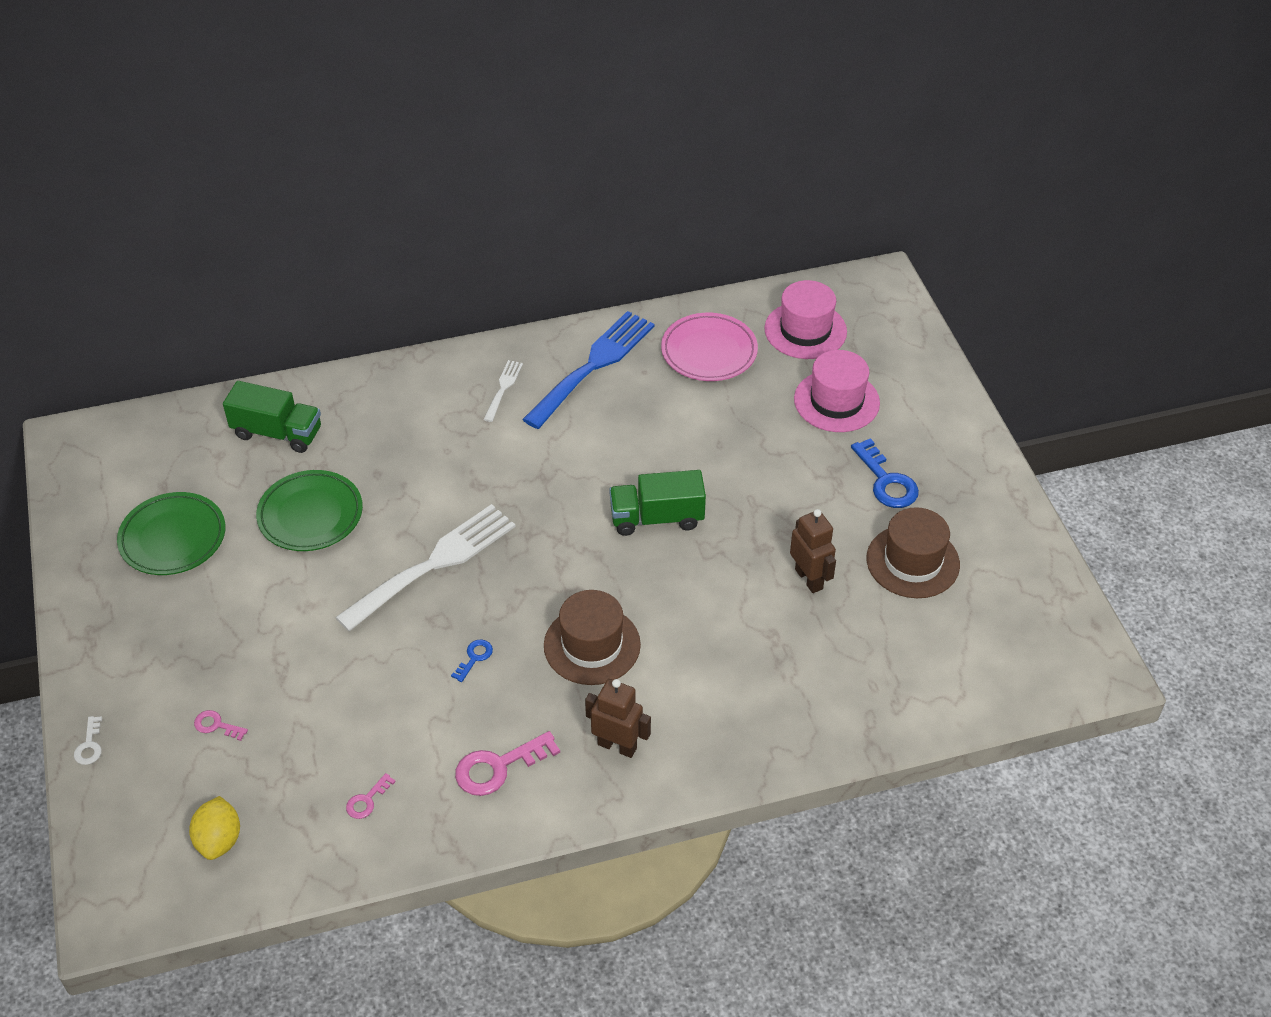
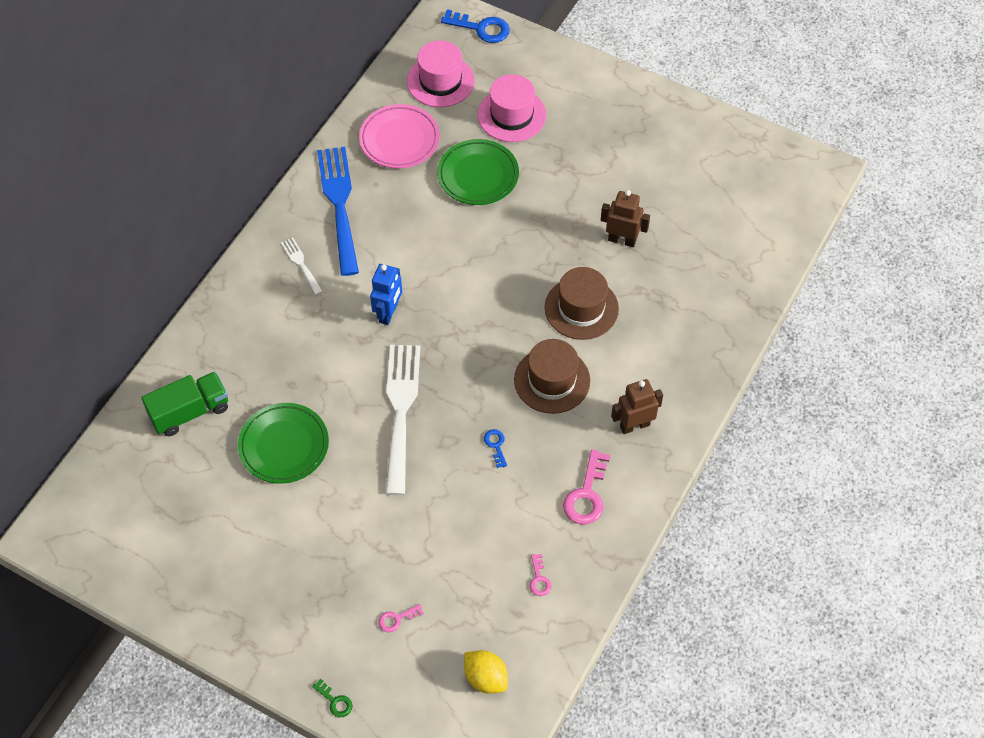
camera: 45 degrees left, 10 degrees up
white key [74,716,102,765] -> green key [312,679,353,717]
green plate [117,492,226,575] -> green plate moved to [437,139,519,205]
green truck [609,470,706,536] -> none
blue key [851,438,919,508] -> blue key moved to [441,9,510,43]
brown hat [866,507,960,598] -> brown hat moved to [544,267,619,340]
none -> blue robot [370,264,402,325]

